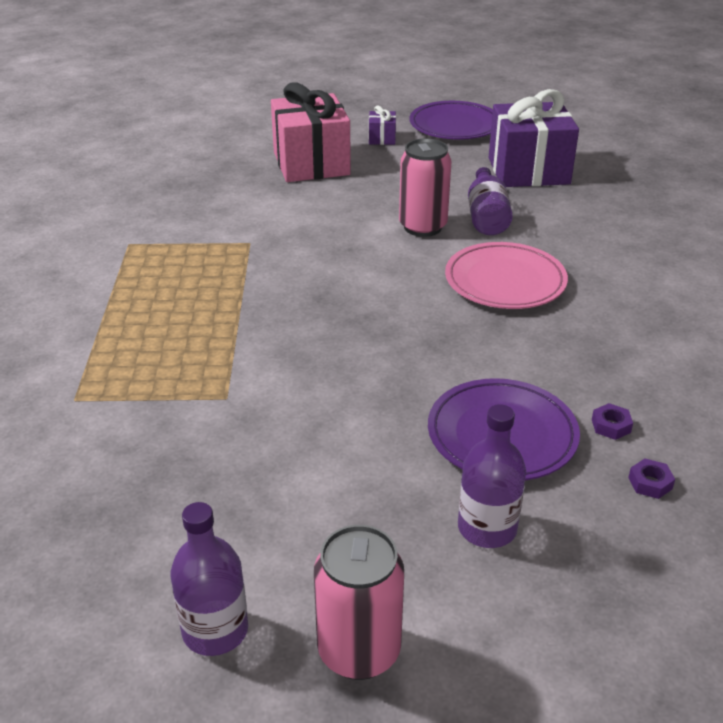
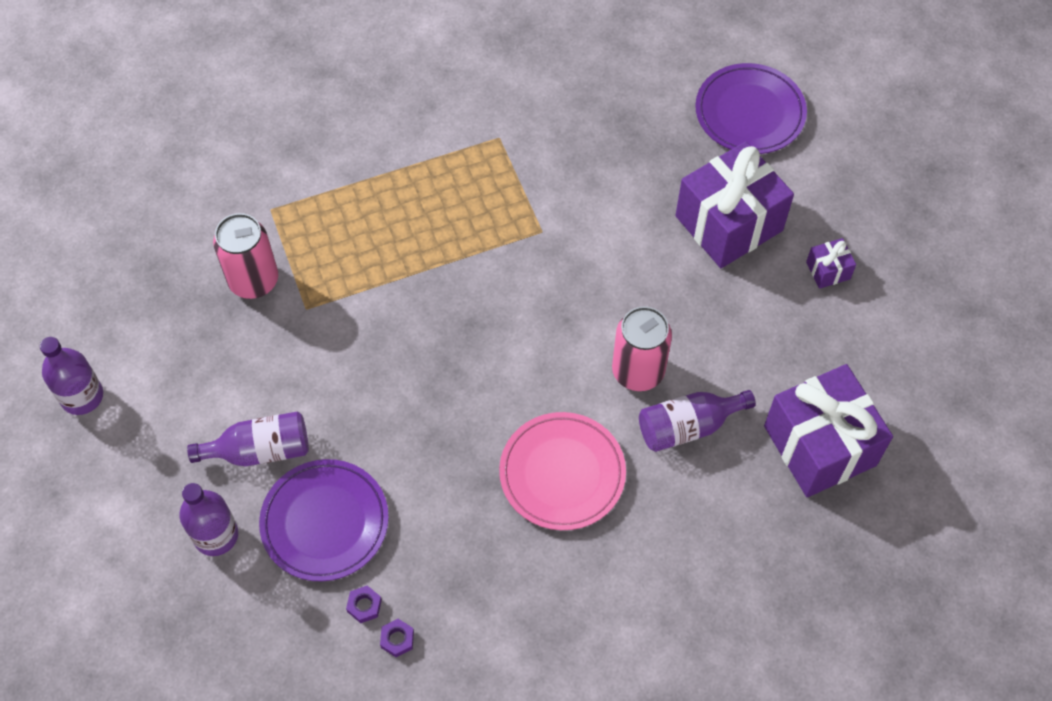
camera: 70 degrees right, 25 degrees up
pink gift [271,82,351,182] -> purple gift [675,141,794,268]
pink can [314,525,404,680] -> pink can moved to [213,213,278,299]
purple plate [410,101,493,140] -> purple plate moved to [695,63,807,154]
purple nut [628,458,675,499] -> purple nut moved to [380,619,414,657]
none -> purple bottle [187,411,309,467]

